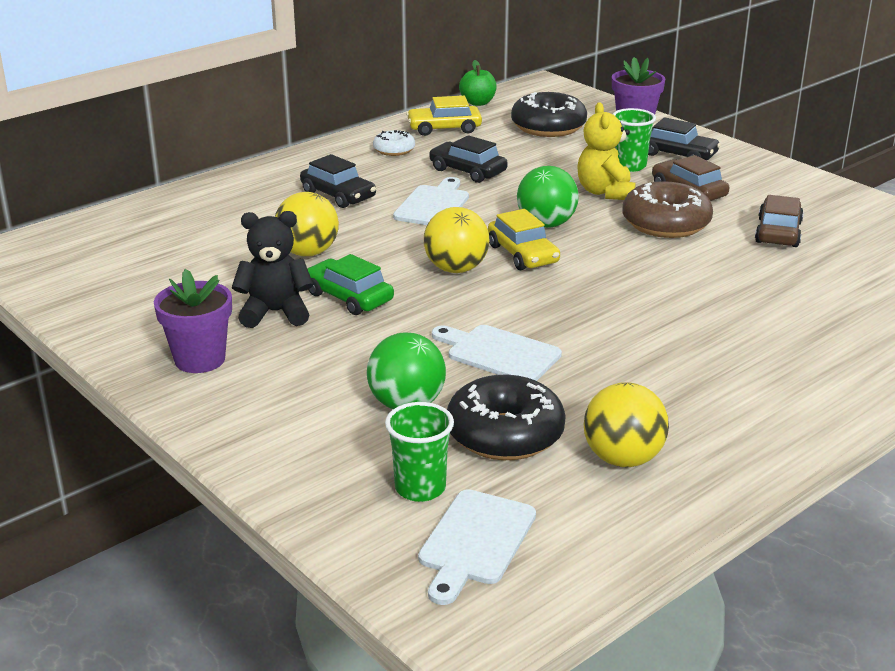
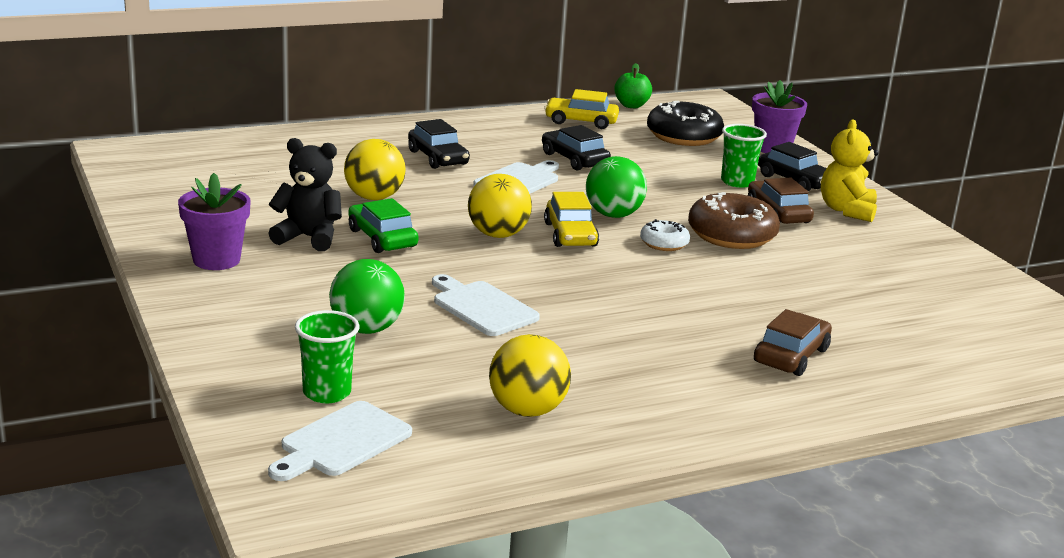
camera: 15 degrees right, 5 degrees down
white donut [373,130,415,156] -> white donut moved to [640,219,690,251]
black donut [447,375,566,460] -> none
yellow teddy bear [577,102,636,200] -> yellow teddy bear moved to [821,119,879,222]
brown car [755,195,804,247] -> brown car moved to [754,309,832,376]

